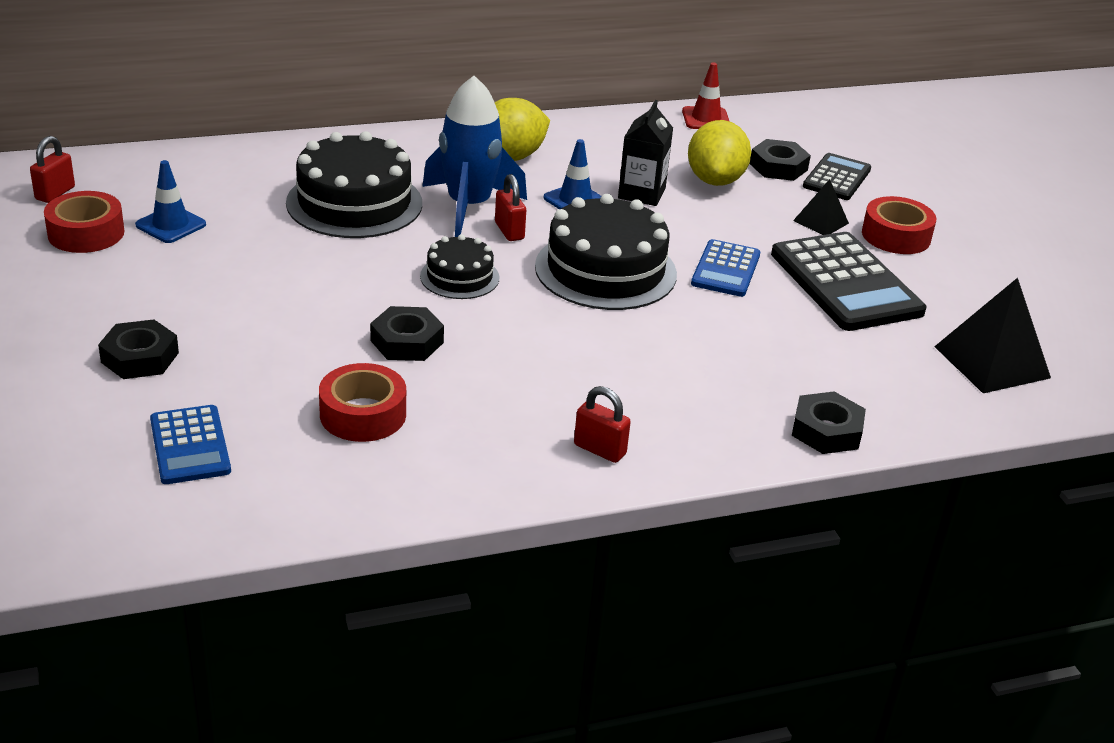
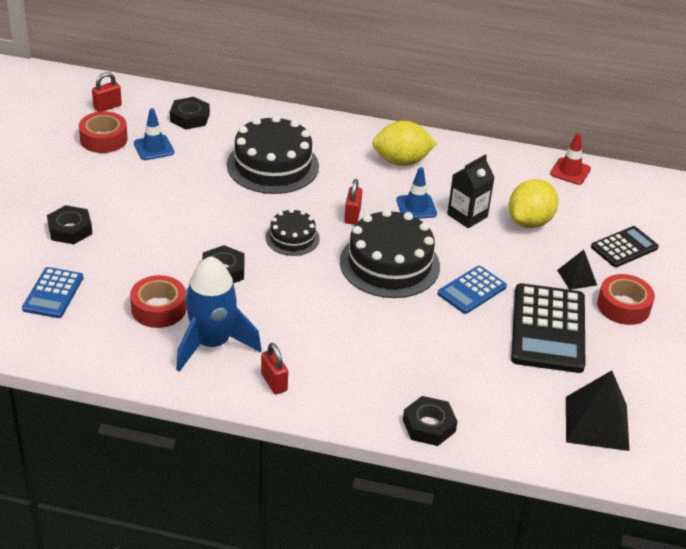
camera: 30 degrees right, 5 degrees up
blue rocket [422,76,527,237] -> blue rocket moved to [176,256,262,372]
black nut [750,139,811,181] -> black nut moved to [170,97,210,129]

